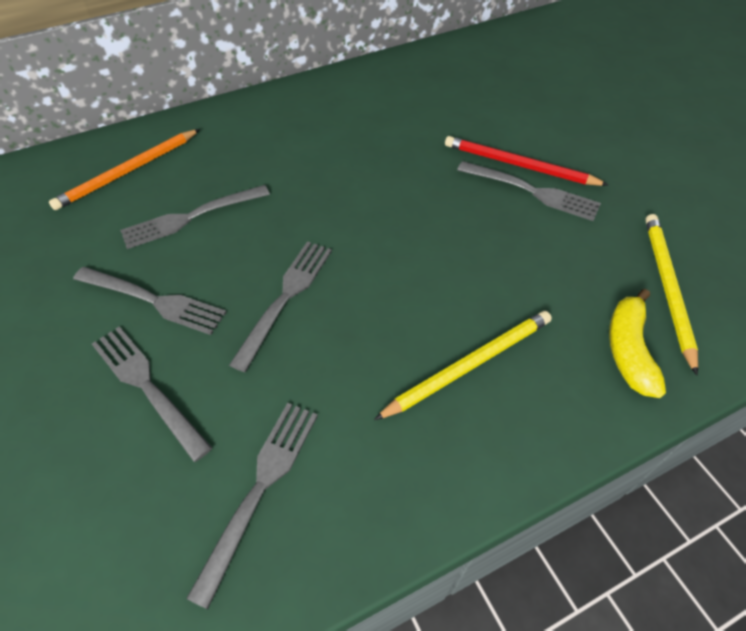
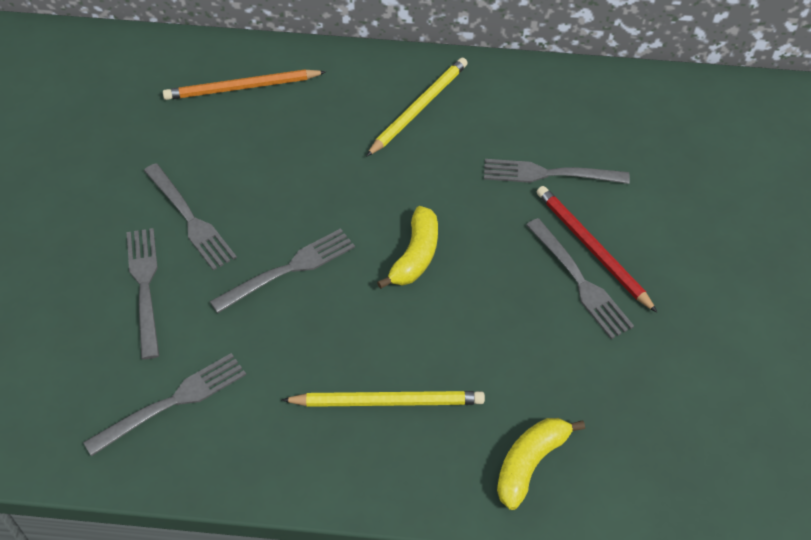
camera: 30 degrees right, 0 degrees up
grey fork [120,185,270,249] -> grey fork moved to [484,159,630,184]
yellow pencil [645,214,698,375] -> yellow pencil moved to [366,58,468,157]
none -> yellow banana [377,206,438,289]

